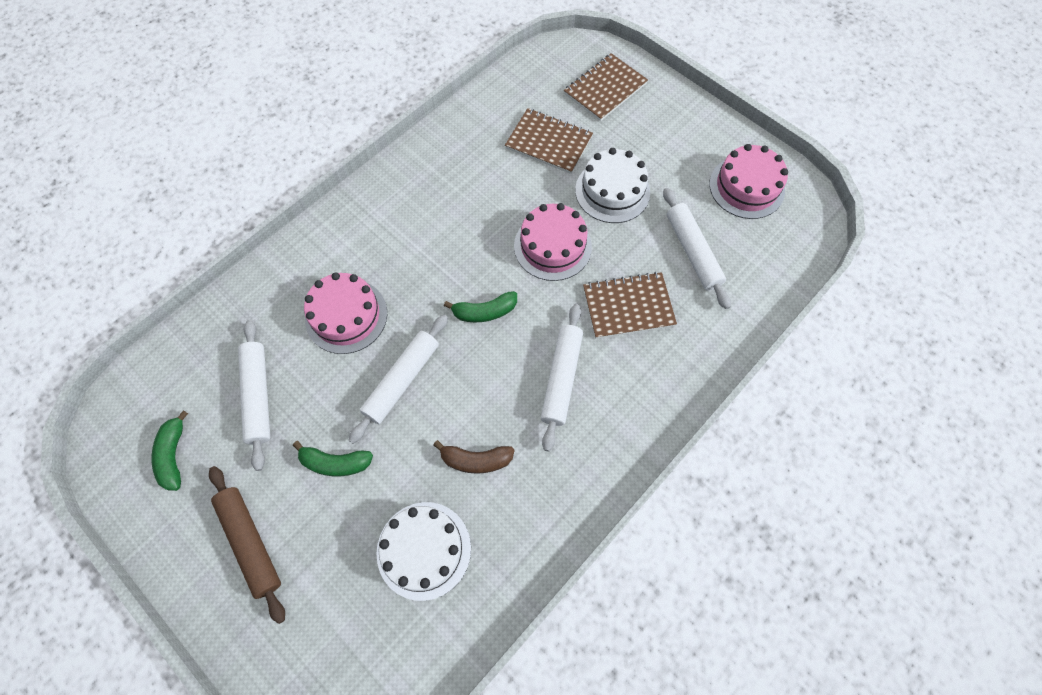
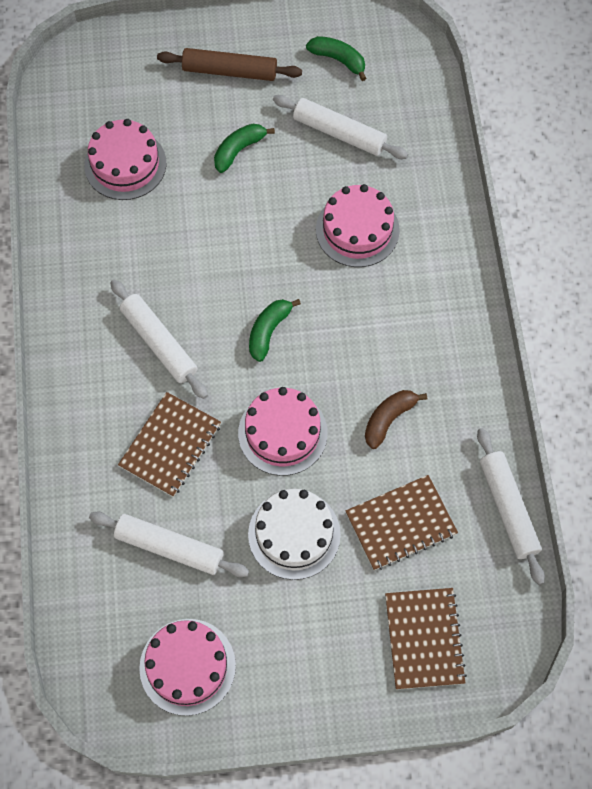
camera: 130 degrees right, 0 degrees up
white rolling pin [349,315,448,444] -> white rolling pin moved to [477,428,545,585]
white cake [377,502,471,601] -> pink cake [84,119,166,200]
brown banana [434,440,515,474] -> brown banana moved to [365,390,427,449]

